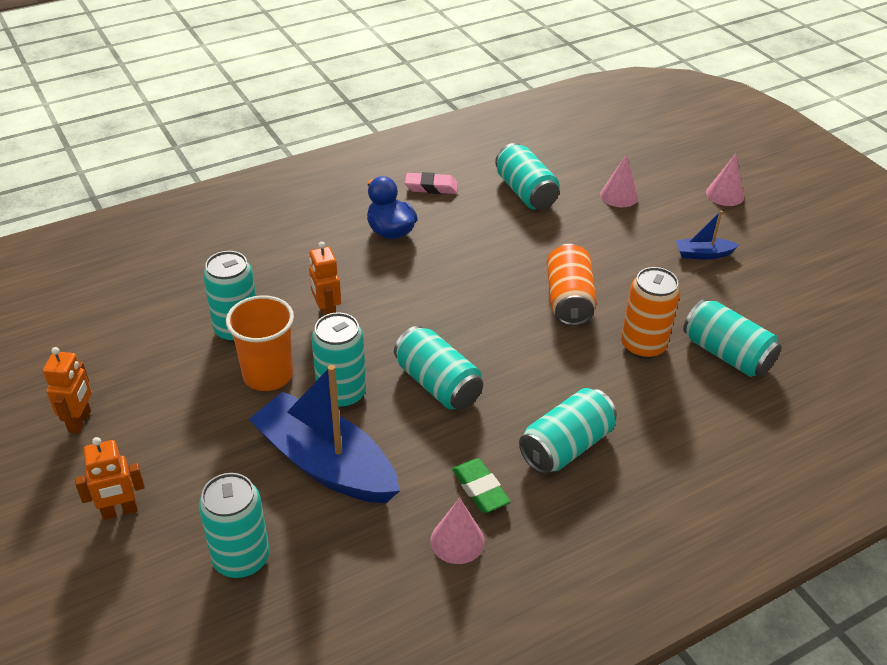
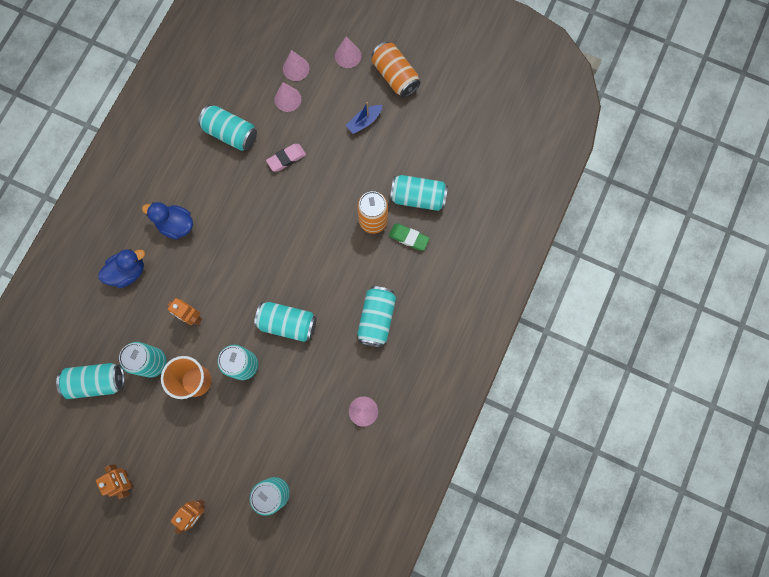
camera: 35 degrees left, 35 degrees up
blue boat [249,365,400,503] -> none
pink eraser [405,172,458,194] -> pink eraser moved to [266,144,306,172]
green eraser [452,458,511,513] -> green eraser moved to [389,224,430,251]
orange can [547,244,597,326] -> orange can moved to [372,42,421,98]
none -> turquoise can [56,363,125,399]
none -> blue duck [98,249,145,288]
none -> pink cone [283,50,309,81]

